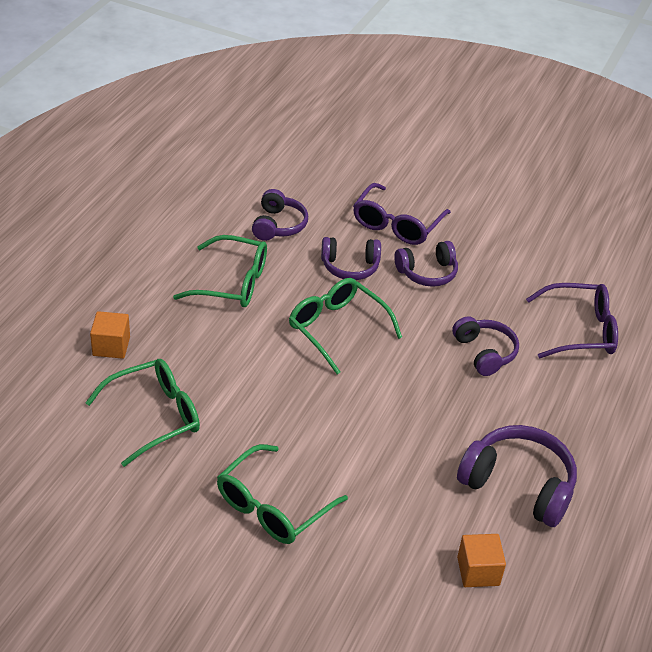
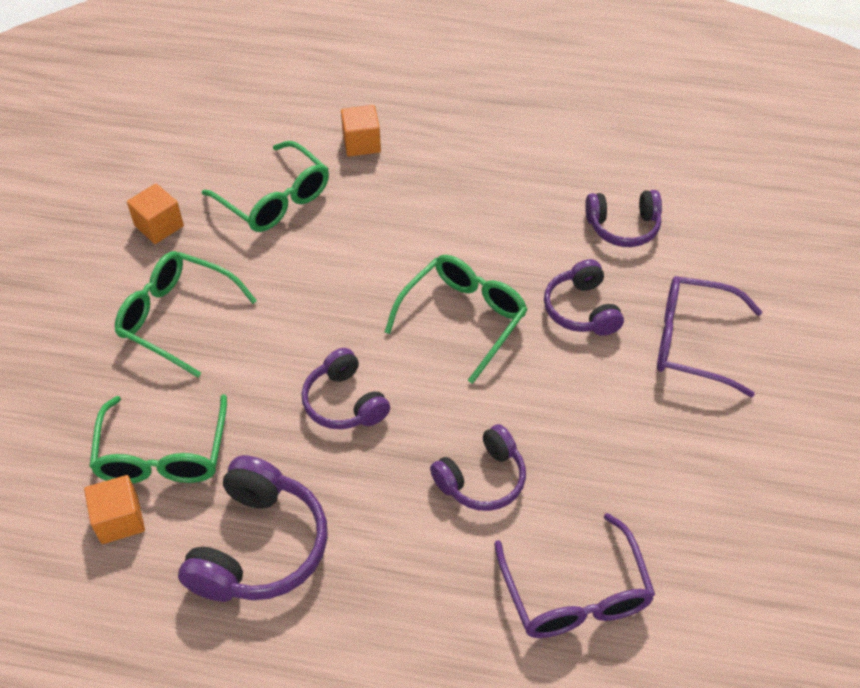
camera: 80 degrees right, 10 degrees up
green glasses [173,235,267,307] -> green glasses moved to [89,394,227,483]
purple headphones [394,241,458,287] -> purple headphones moved to [301,348,390,429]
none -> orange cube [127,184,184,244]

